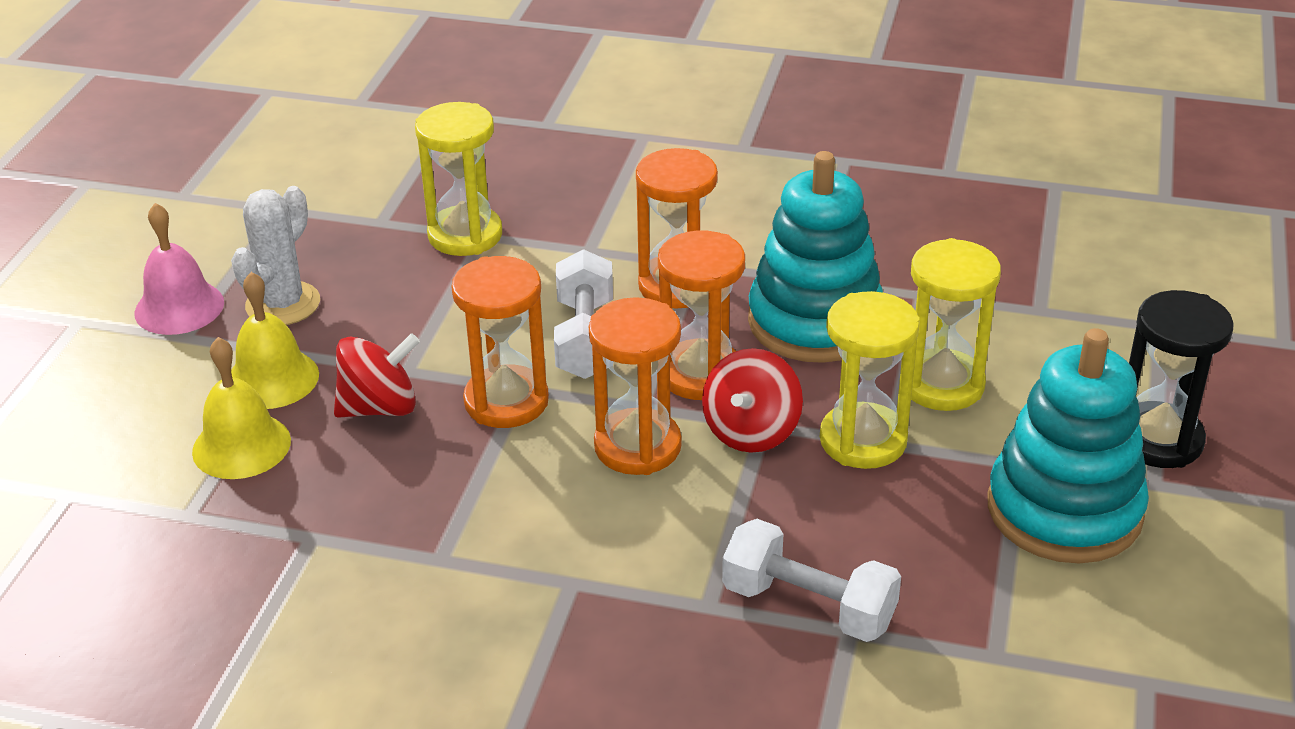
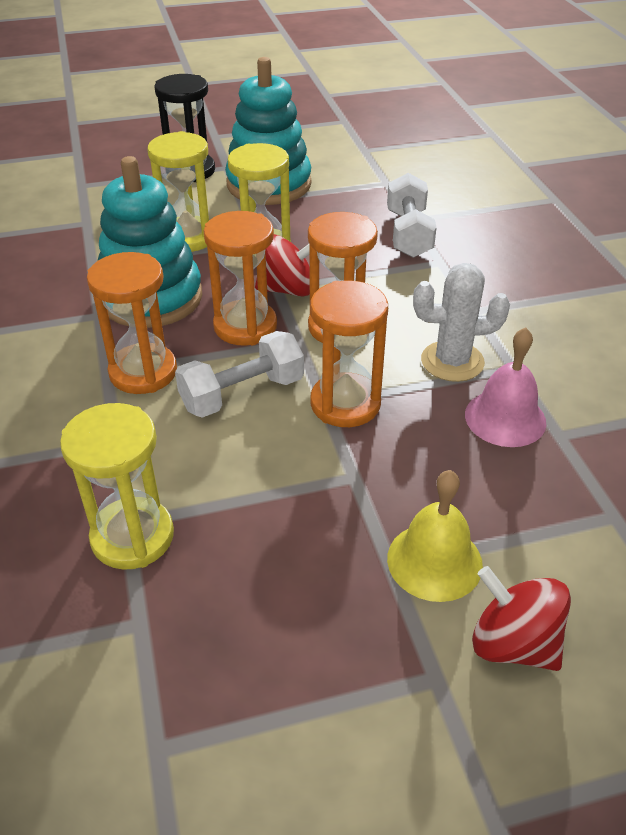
camera: 120 degrees left, 5 degrees up
pink bell [134,203,224,335] -> pink bell moved to [465,327,546,447]
yellow bell [192,337,291,479] -> none
white cactus [231,186,320,325] -> white cactus moved to [413,263,510,382]
red spinning top [334,333,420,418] -> red spinning top moved to [472,566,571,671]

